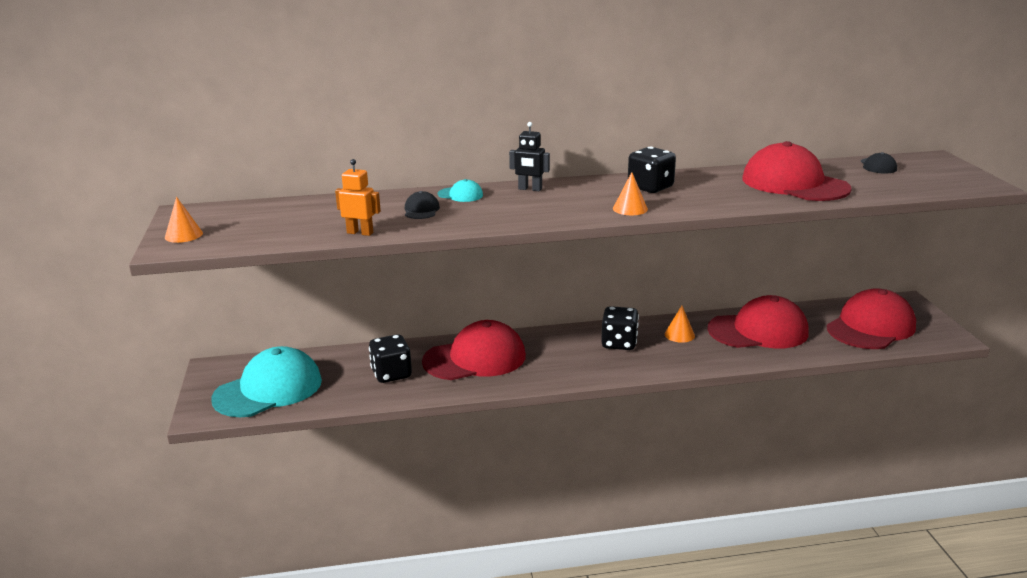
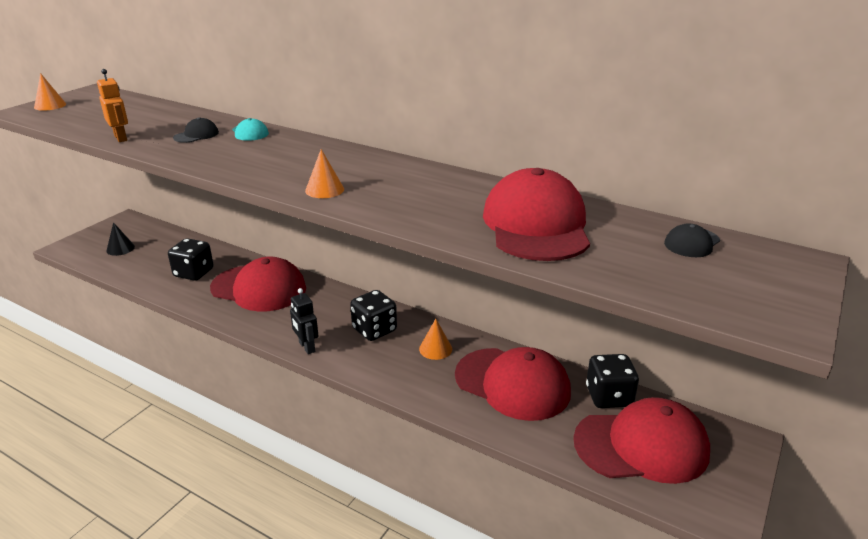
camera: 40 degrees right, 5 degrees up
turquoise cap [211,346,322,417] -> black cone [106,222,135,256]
black robot [509,122,550,191] -> black robot moved to [290,288,319,354]
black dice [628,146,676,193] -> black dice moved to [586,354,639,408]

